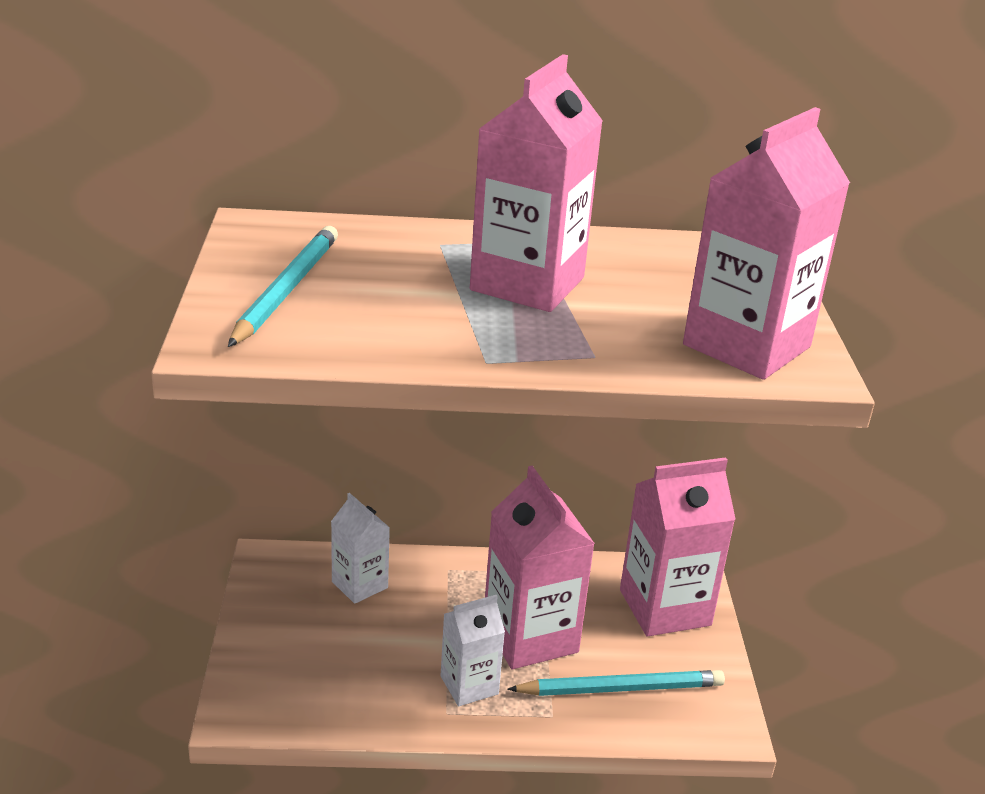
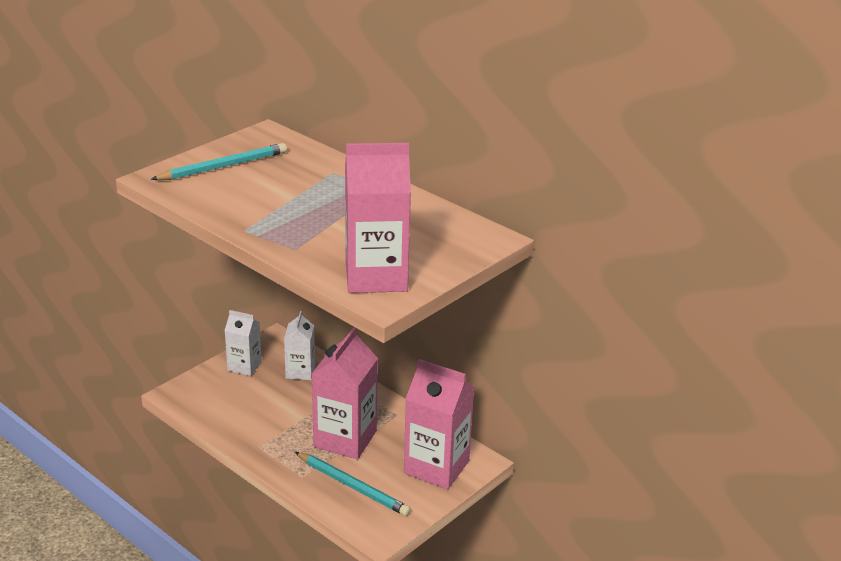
camera: 45 degrees right, 0 degrees up
white carton [441,595,505,706] -> white carton moved to [225,310,262,376]
pink carton [470,54,603,312] -> none

